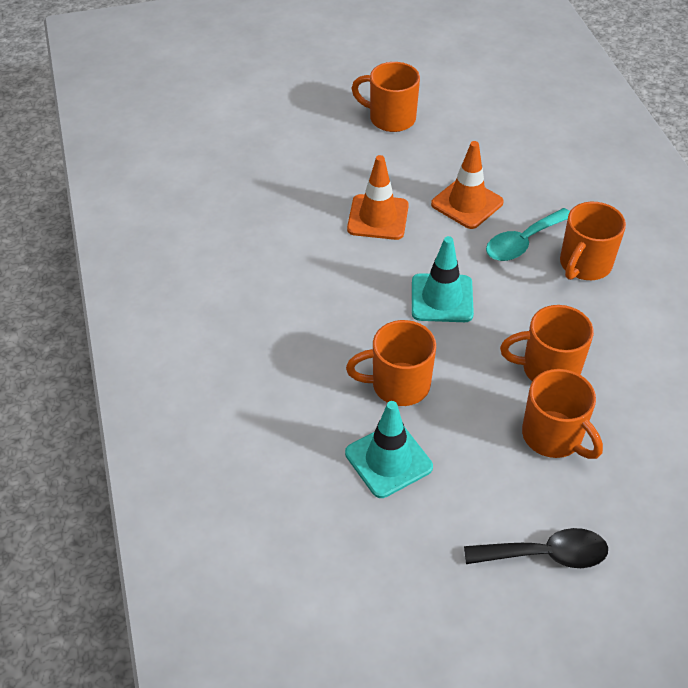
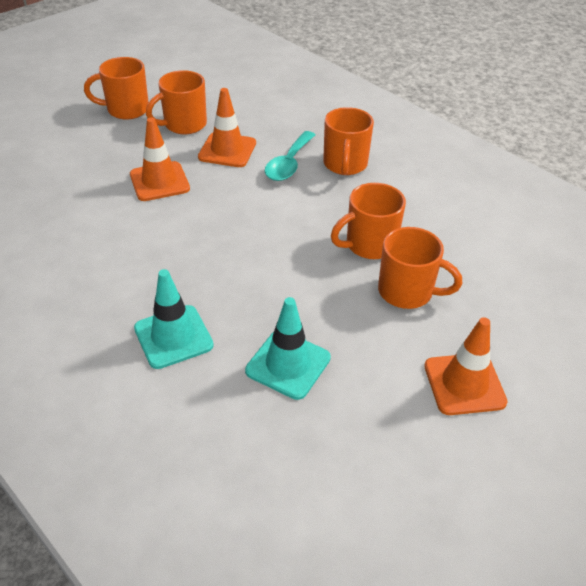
camera: 30 degrees left, 5 degrees down
orange mug [346,320,436,406] -> orange mug moved to [146,70,207,134]
turquoise traffic cone [412,236,474,322] -> turquoise traffic cone moved to [134,269,214,369]
black spoon [464,528,608,568] -> orange traffic cone [424,317,508,415]

